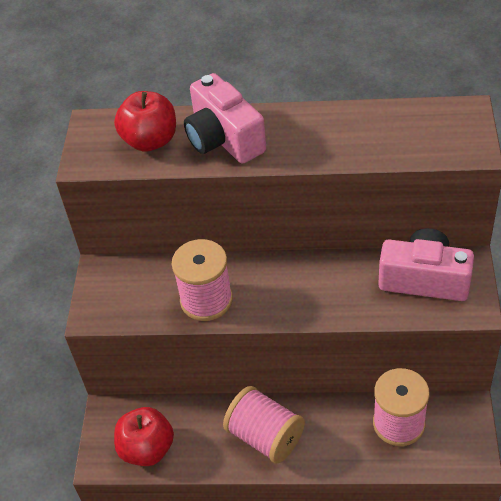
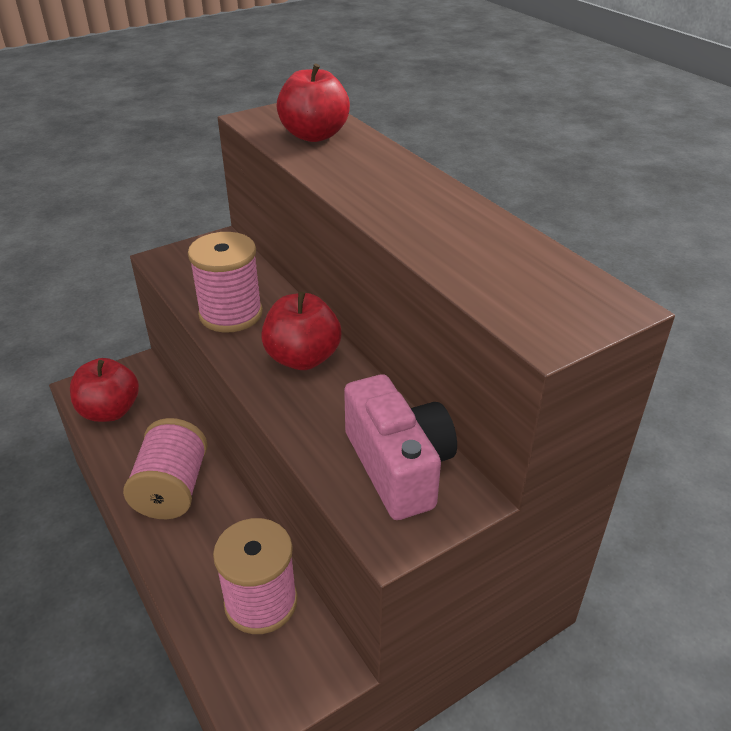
camera: 50 degrees right, 10 degrees down
pink camera [184,73,266,164] -> none
none -> red apple [261,292,341,370]

